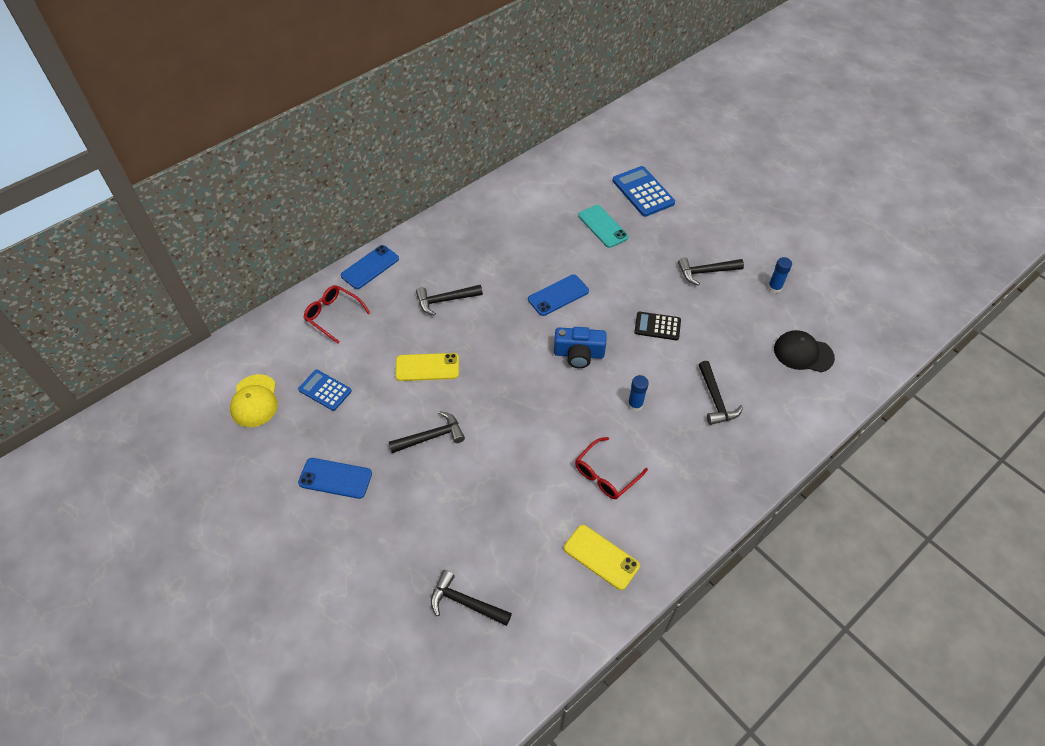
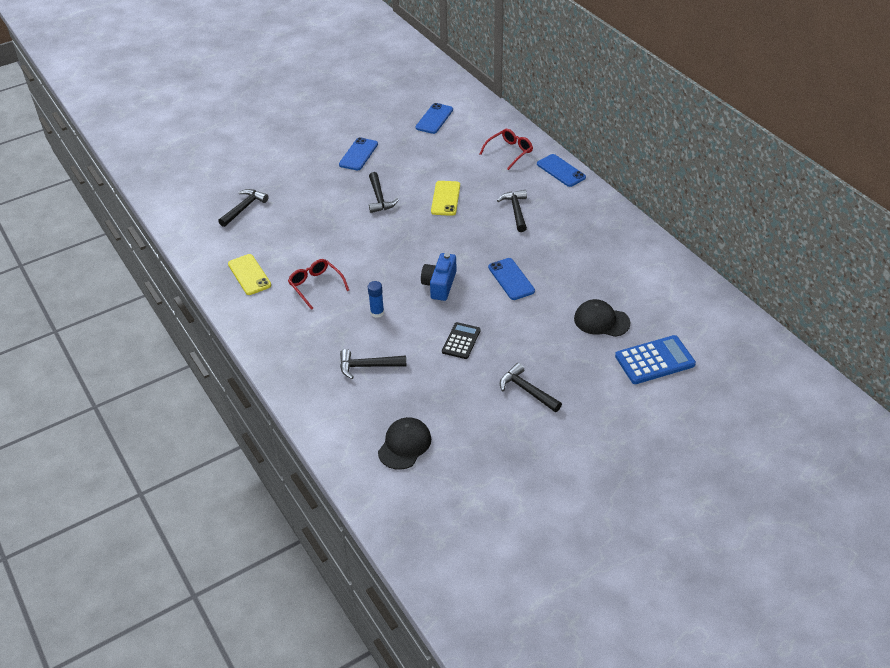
camera: 100 degrees right, 10 degrees down
yellow cap [230,374,278,427] -> blue phone [416,103,453,134]
blue calculator [298,370,352,411] -> none
yellow phone [564,525,640,590] -> yellow phone turned 75 degrees counterclockwise [228,254,271,295]
turquoise phone [578,205,629,248] -> black cap [574,299,631,337]
black hammer [678,258,744,286] -> black hammer turned 45 degrees counterclockwise [500,363,562,412]
blue glue stick [768,257,792,293] -> none

